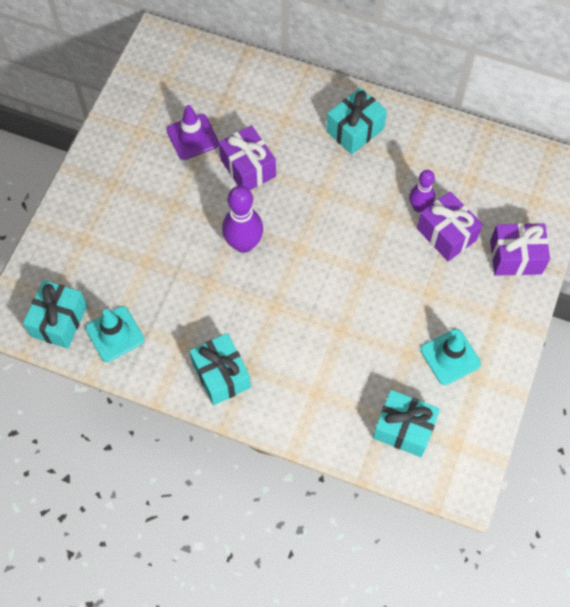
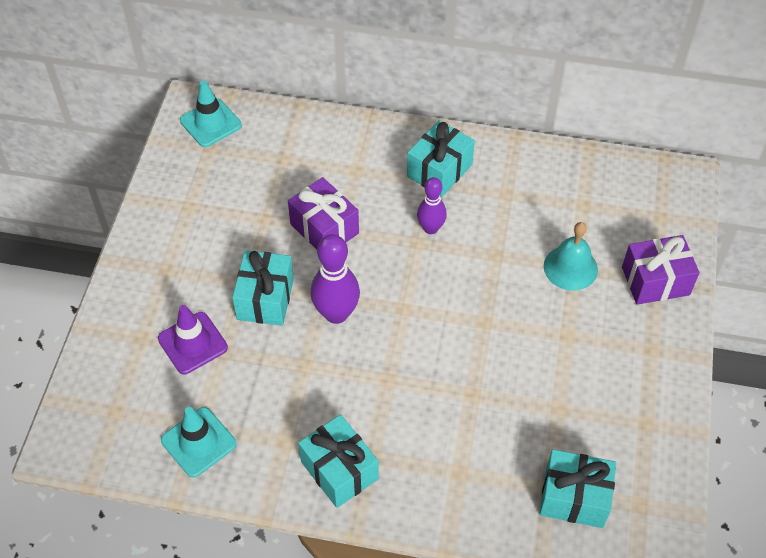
camera: 10 degrees left, 10 degrees down
turquoise gift [23,280,87,349] -> turquoise gift moved to [232,250,294,326]
purple traffic cone [167,105,219,160] -> purple traffic cone moved to [158,305,228,374]
purple bowling pin [409,170,435,213] -> purple bowling pin moved to [417,177,447,234]
purple gift [417,191,483,261] -> turquoise bell [544,222,598,291]
turquoise traffic cone [421,329,481,385] -> turquoise traffic cone moved to [180,81,242,147]

